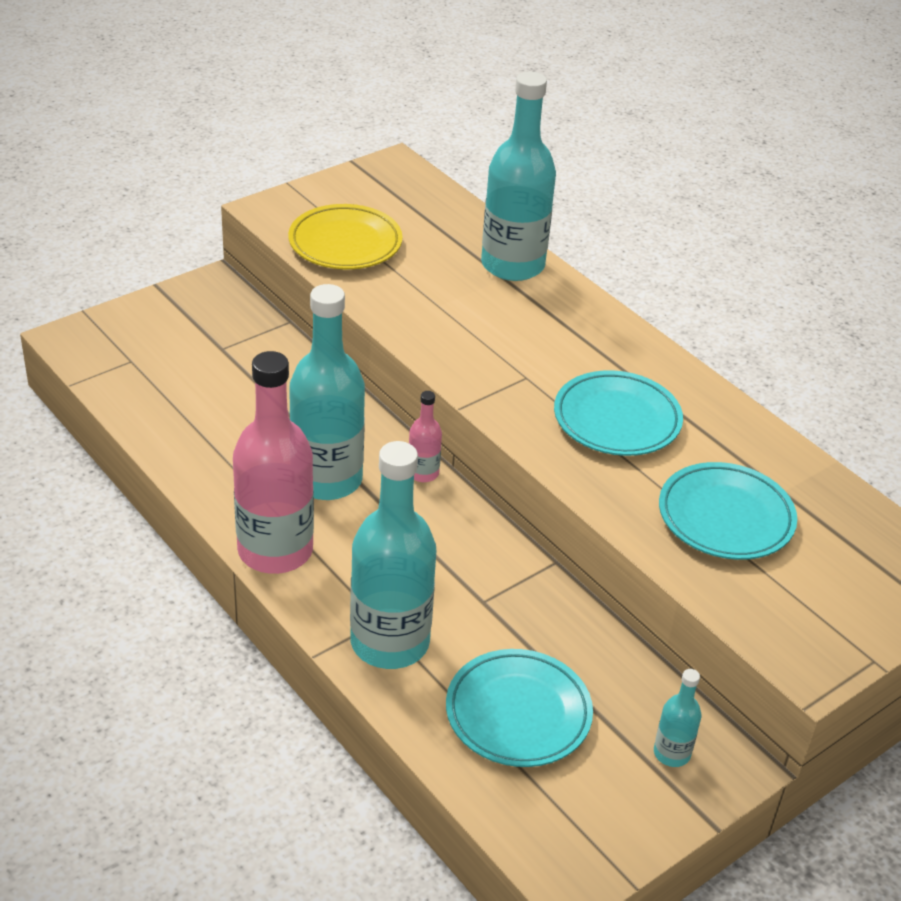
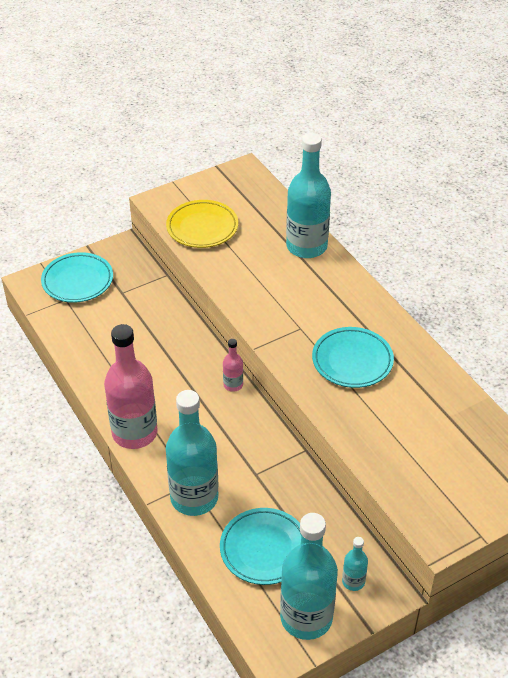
camera: 10 degrees right, 5 degrees up
turquoise bottle [289,284,365,500] -> turquoise bottle moved to [280,513,338,640]
turquoise plate [659,462,797,560] -> turquoise plate moved to [41,252,113,303]

